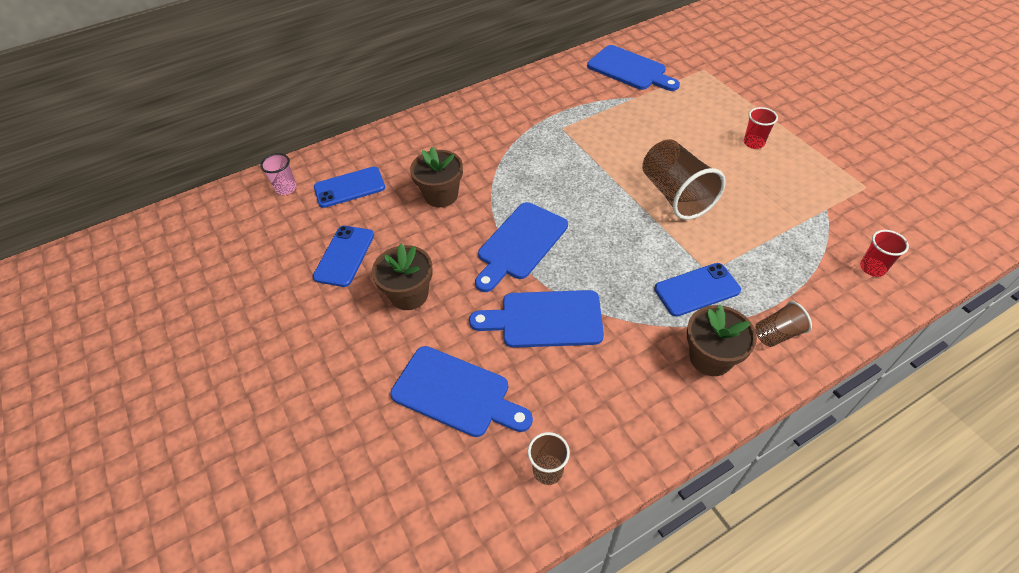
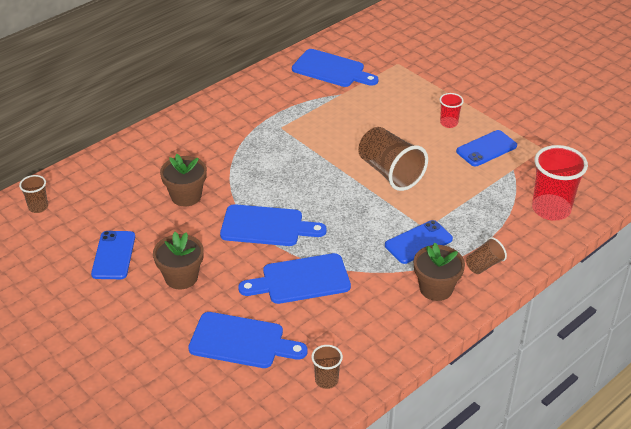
camera: 15 degrees left, 10 degrees down
pink cup [260,153,297,195] -> brown cup [19,175,48,213]
blue phone [314,167,385,208] -> blue phone moved to [456,130,517,166]
blue cutting board [475,202,568,292] -> blue cutting board turned 105 degrees counterclockwise [220,204,327,246]
red cup [860,230,909,277] -> red cup [532,145,588,221], size x1.96

